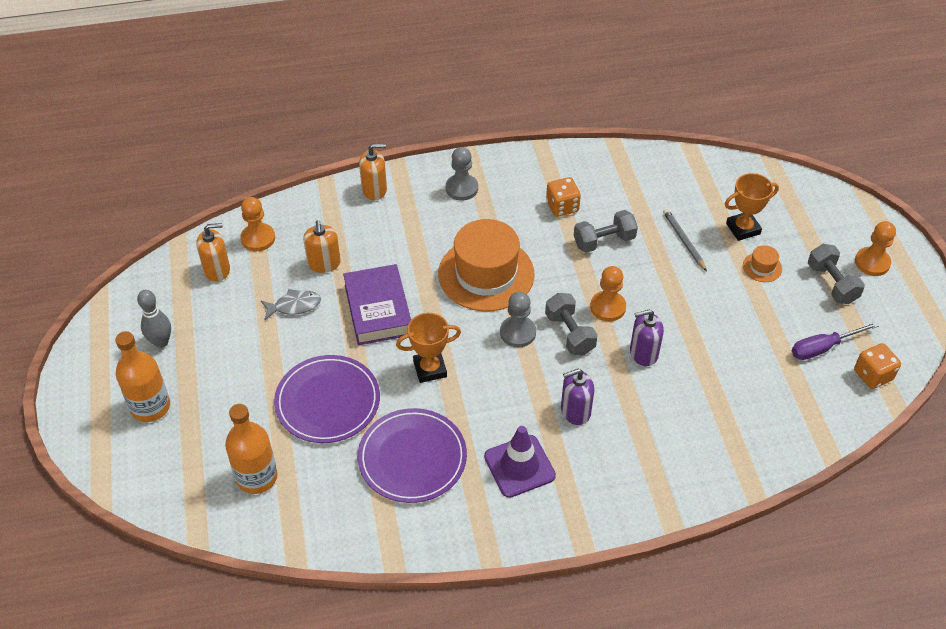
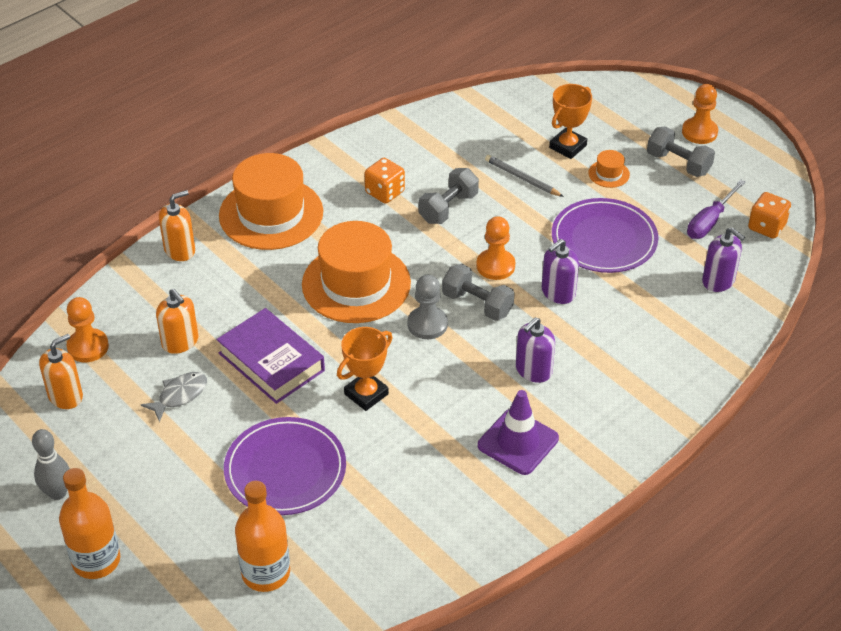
camera: 30 degrees left, 5 degrees down
purple plate [358,408,467,503] -> purple plate moved to [552,198,658,273]
grey pawn [446,147,478,201] -> orange hat [219,153,323,250]
none -> purple soap dispenser [702,227,745,292]

